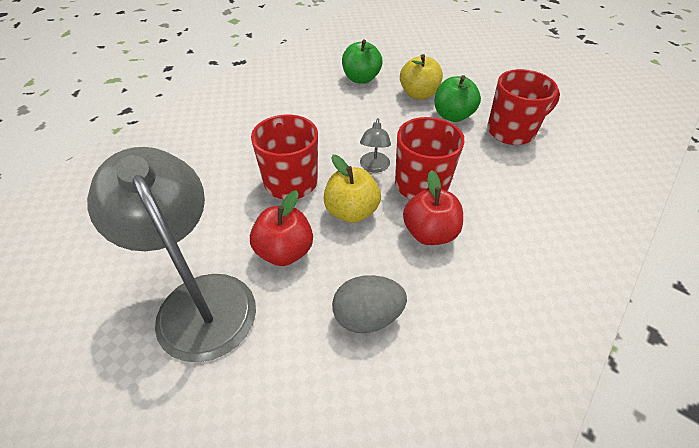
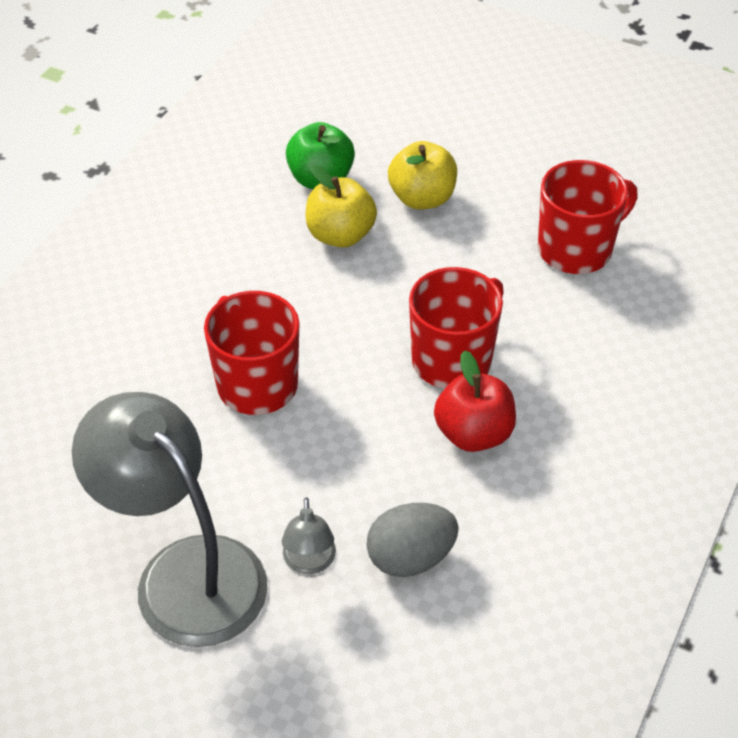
camera: 10 degrees left, 0 degrees up
red apple [250,190,313,266] -> none
yellow apple [323,155,381,223] -> yellow apple moved to [306,165,377,248]
grey lamp [360,118,391,172] -> grey lamp moved to [282,498,336,574]
green apple [435,75,481,122] -> none

